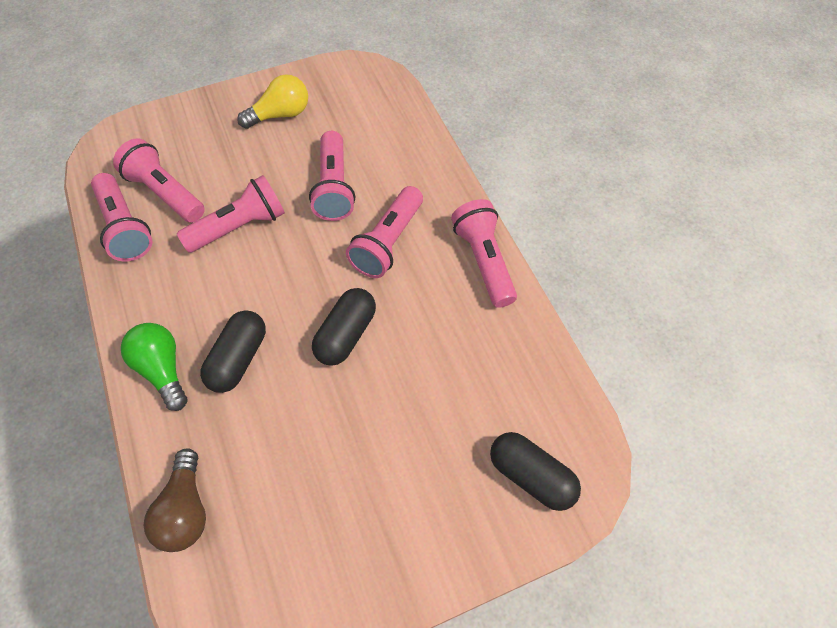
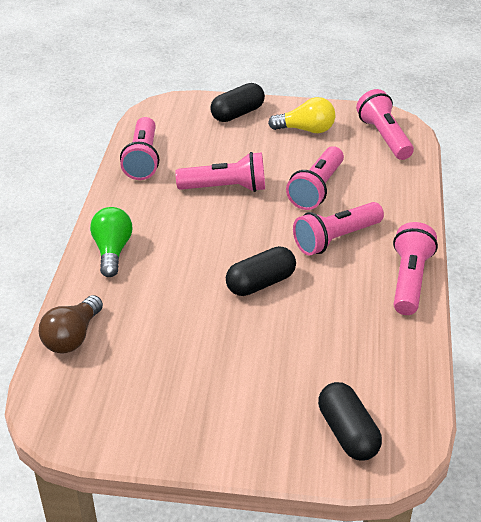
camera: 30 degrees right, 20 degrees down
pink flashlight [113,138,205,223] -> pink flashlight moved to [356,89,414,160]
black capsule [200,310,266,393] -> black capsule moved to [210,83,265,122]

